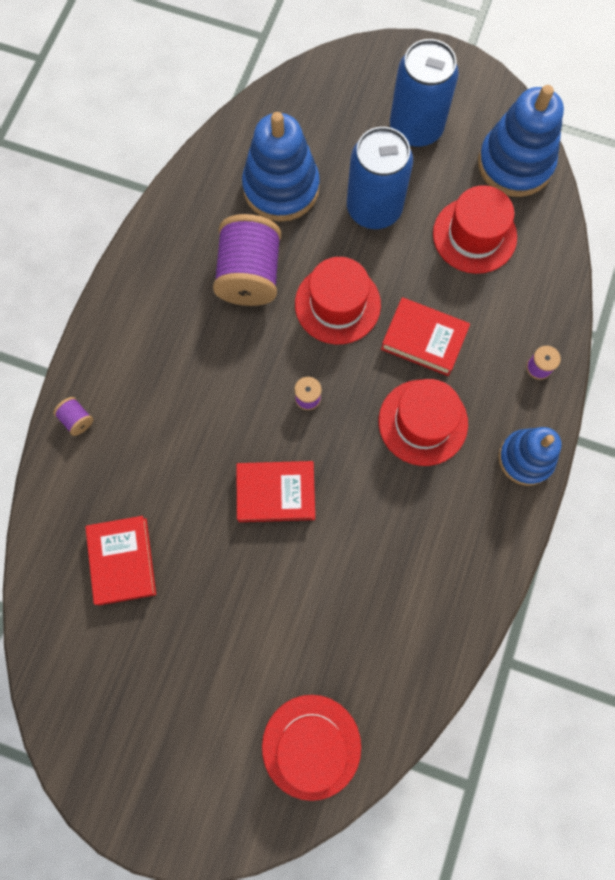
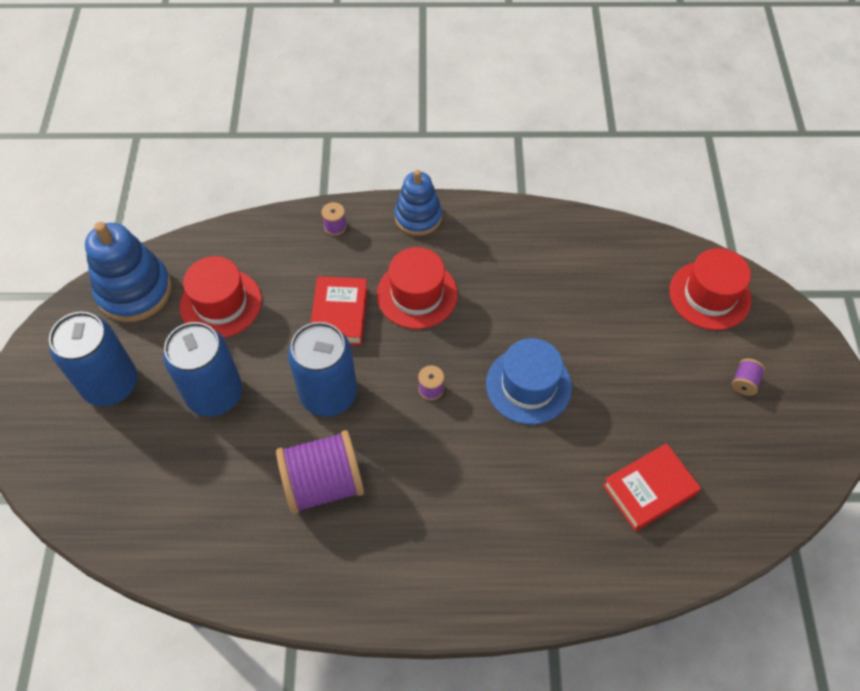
camera: 110 degrees left, 15 degrees down
purple spool [53,397,93,436] -> purple spool moved to [731,359,765,396]
red book [236,461,315,522] -> blue hat [486,338,572,424]
blue stacking toy [242,112,320,222] -> none
red hat [295,257,381,344] -> blue can [288,322,357,417]

